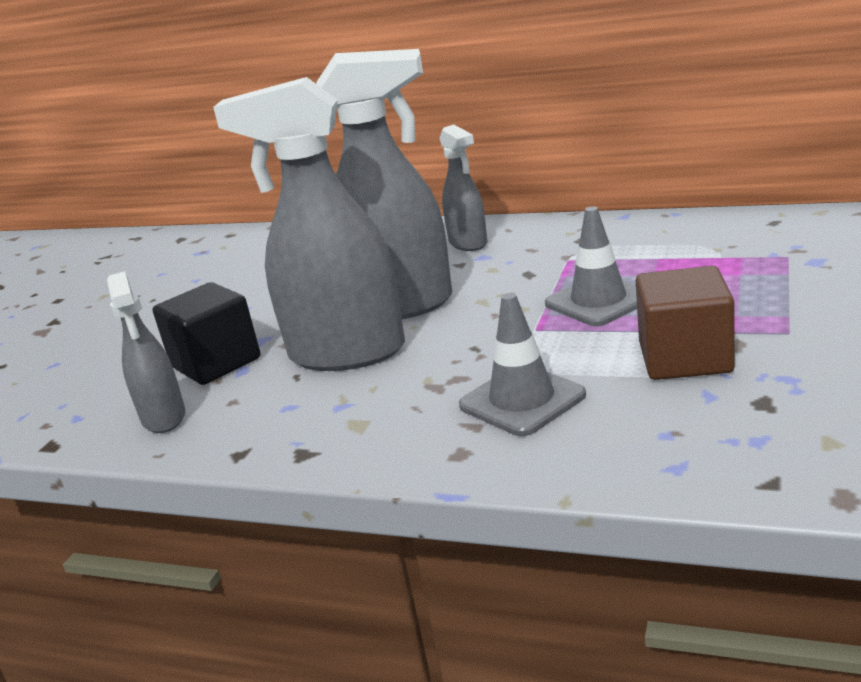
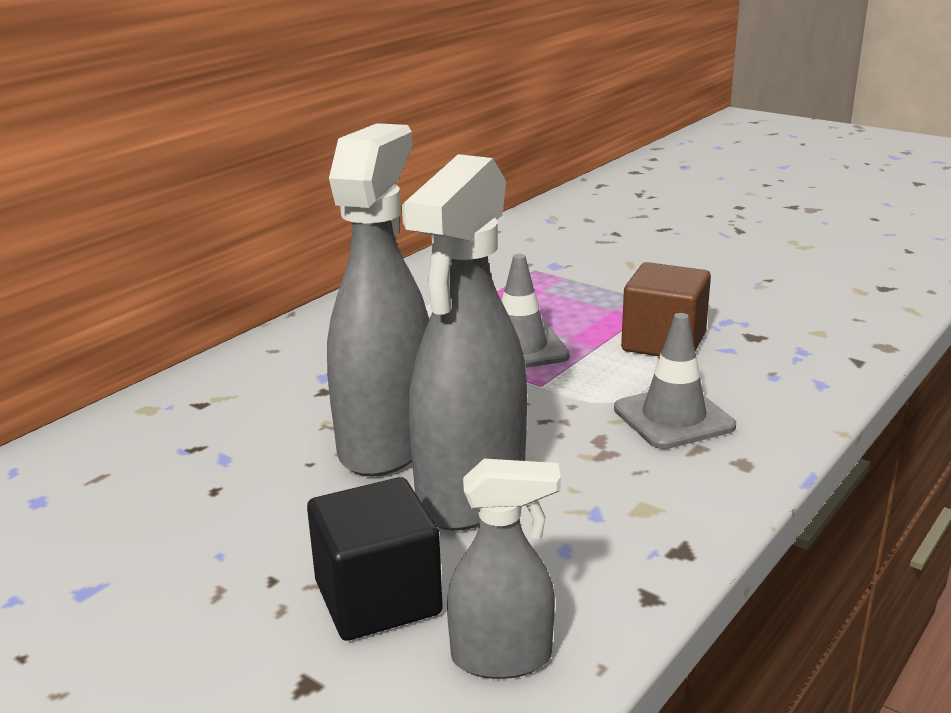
camera: 75 degrees left, 0 degrees up
grey spray bottle [439,125,487,251] -> none

